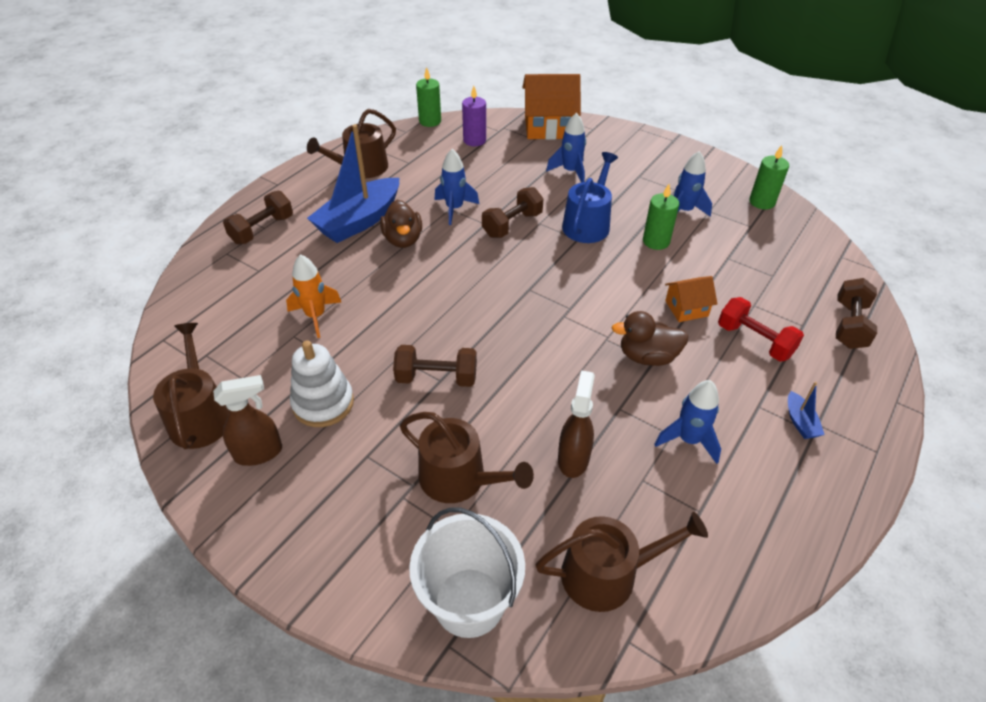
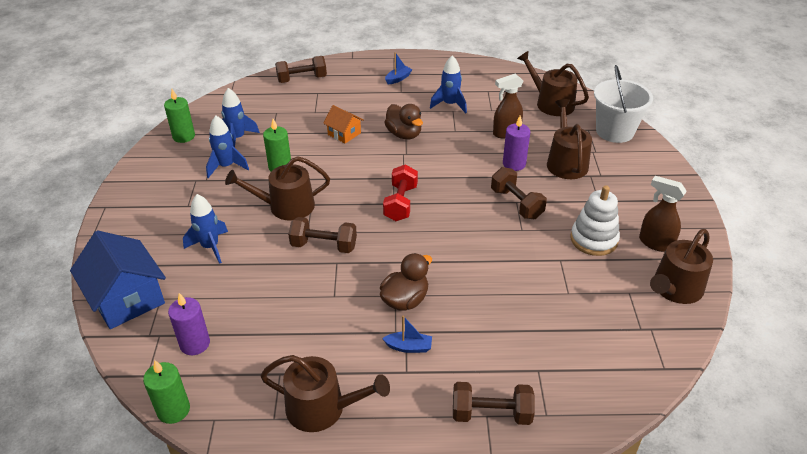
camera: 125 degrees left, 5 degrees down
orange rocket [286,254,341,338] -> none
blue boat [307,124,399,243] -> blue boat [382,315,432,353], size x0.41
blue rocket [435,149,479,225] -> blue rocket moved to [221,88,260,147]
orange house [523,74,581,140] -> blue house [70,230,166,329]
blue watering can [562,152,618,243] -> brown watering can [225,156,330,221]
red dumbbell [718,297,804,362] -> red dumbbell moved to [383,164,418,221]
none -> purple candle [503,115,530,171]

